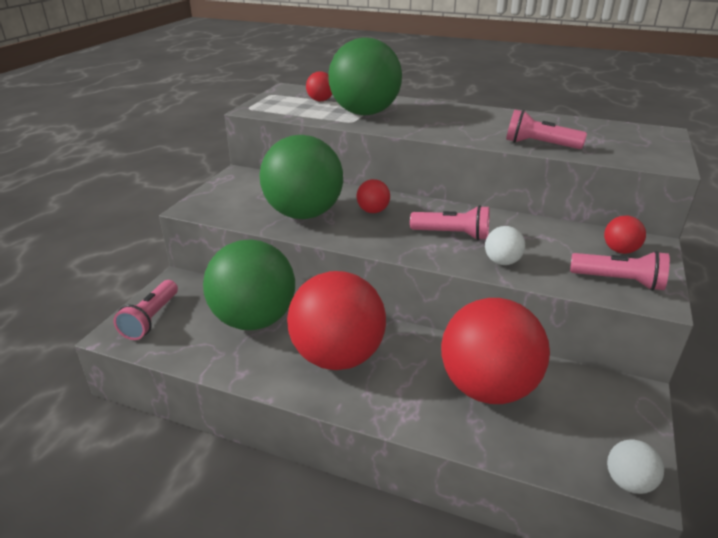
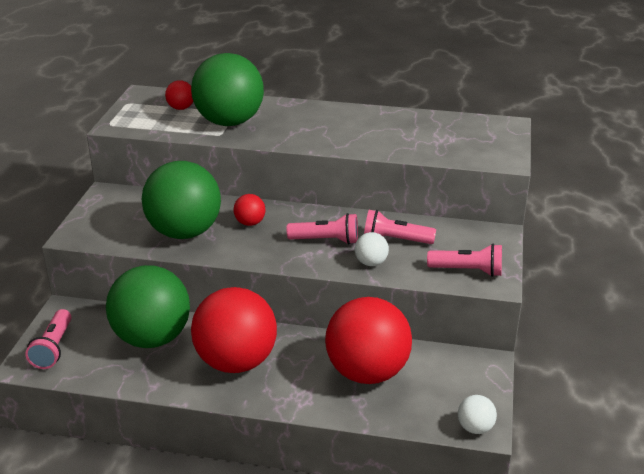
camera: 10 degrees left, 0 degrees up
pink flashlight [506,110,587,149] -> pink flashlight moved to [364,210,436,244]
red ball [604,216,646,254] -> none

